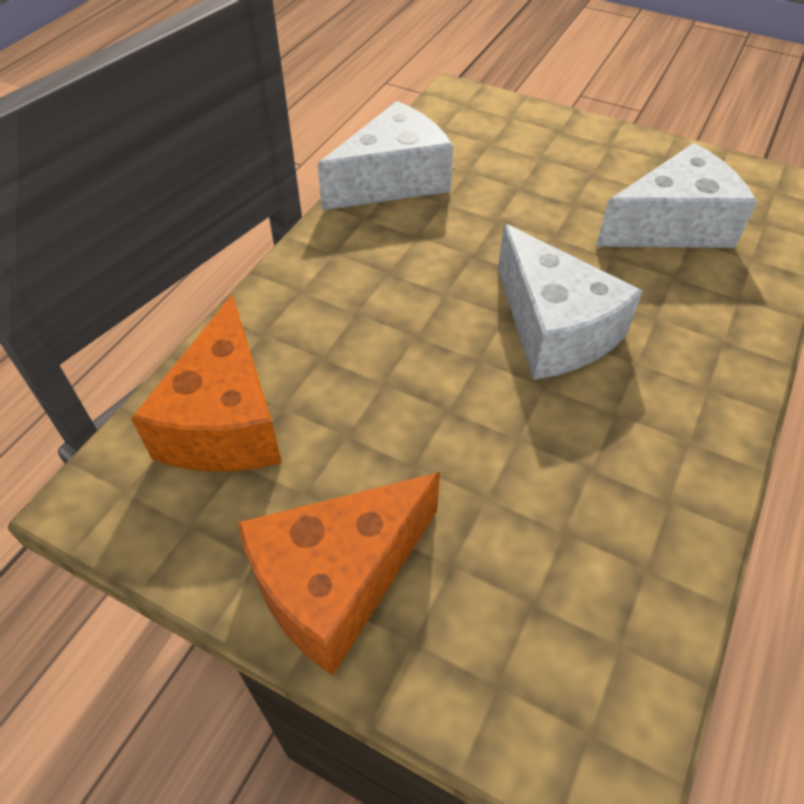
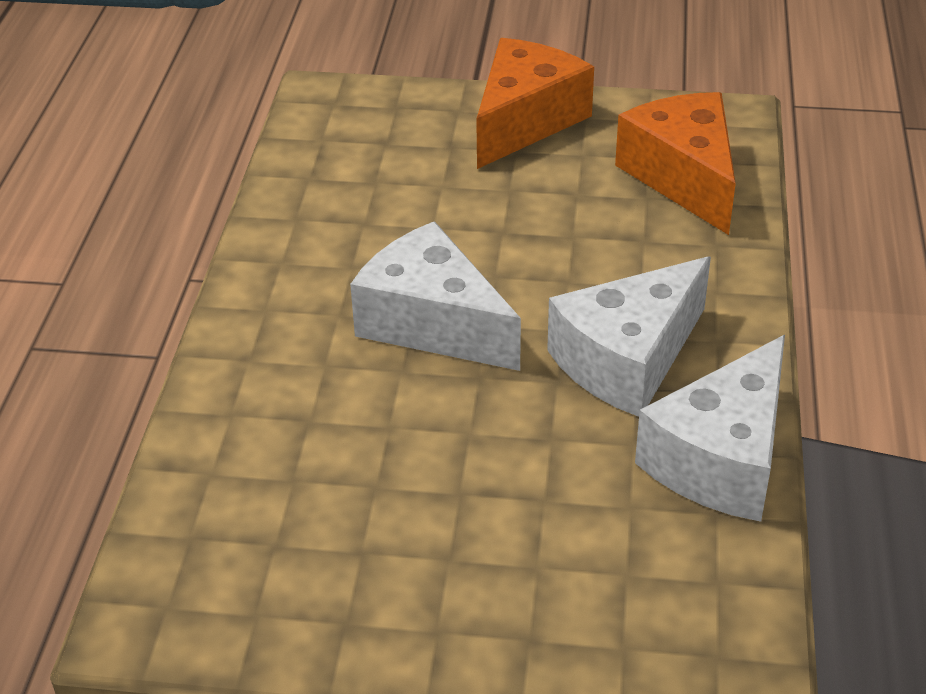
camera: 160 degrees right, 10 degrees down
white cheese [596,143,757,248] -> white cheese moved to [547,256,711,417]

